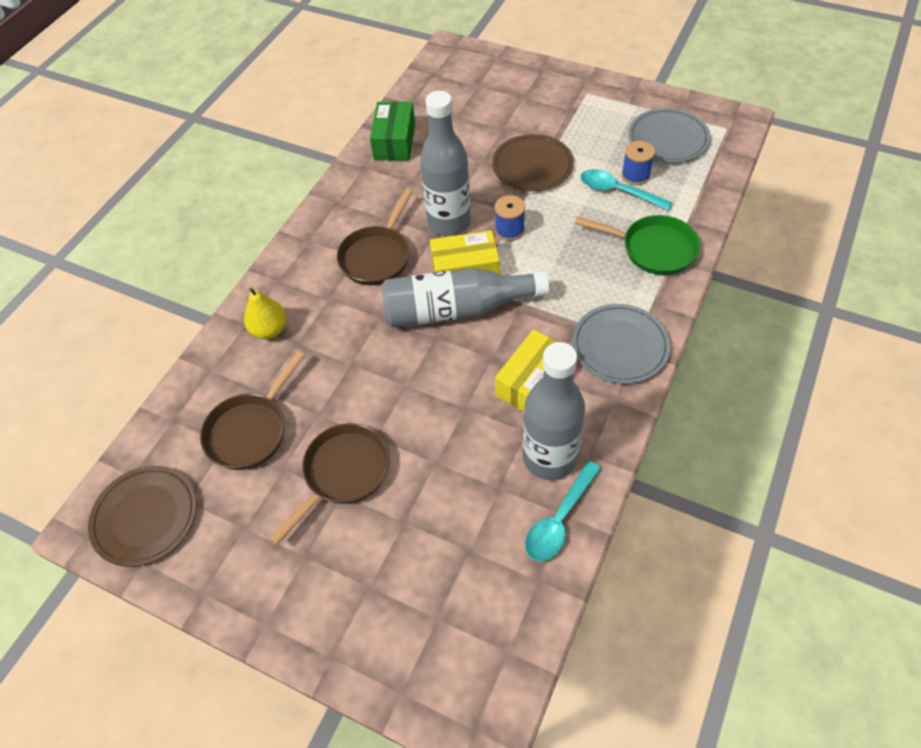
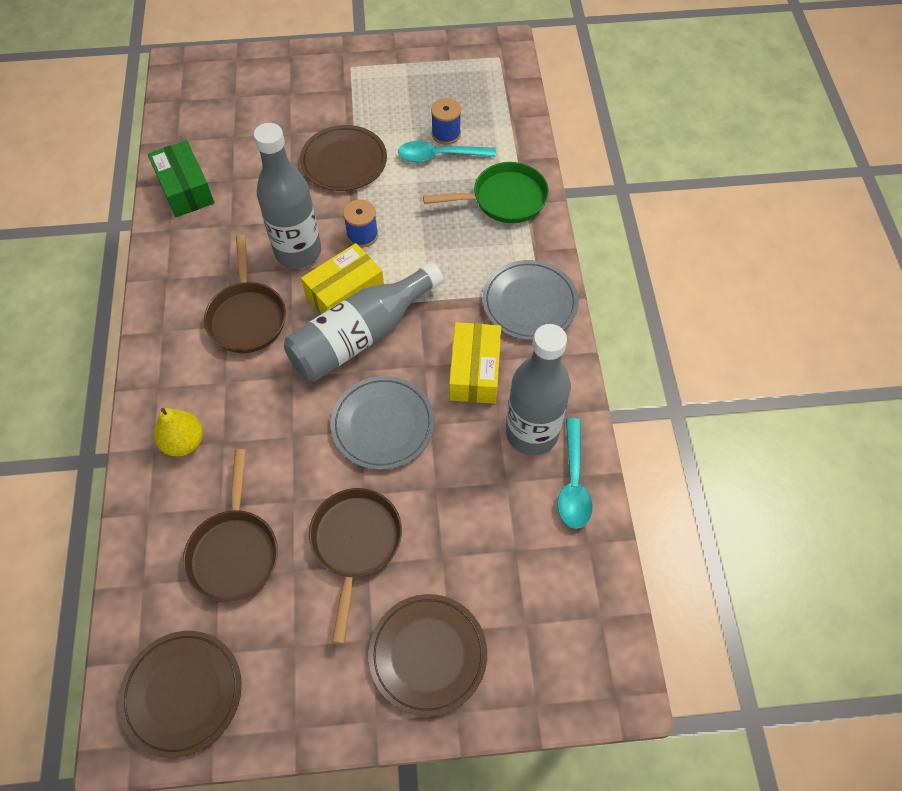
camera: 35 degrees left, 5 degrees up
grey plate [629,108,710,163] -> grey plate moved to [331,376,435,470]
none -> brown plate [368,594,487,716]

